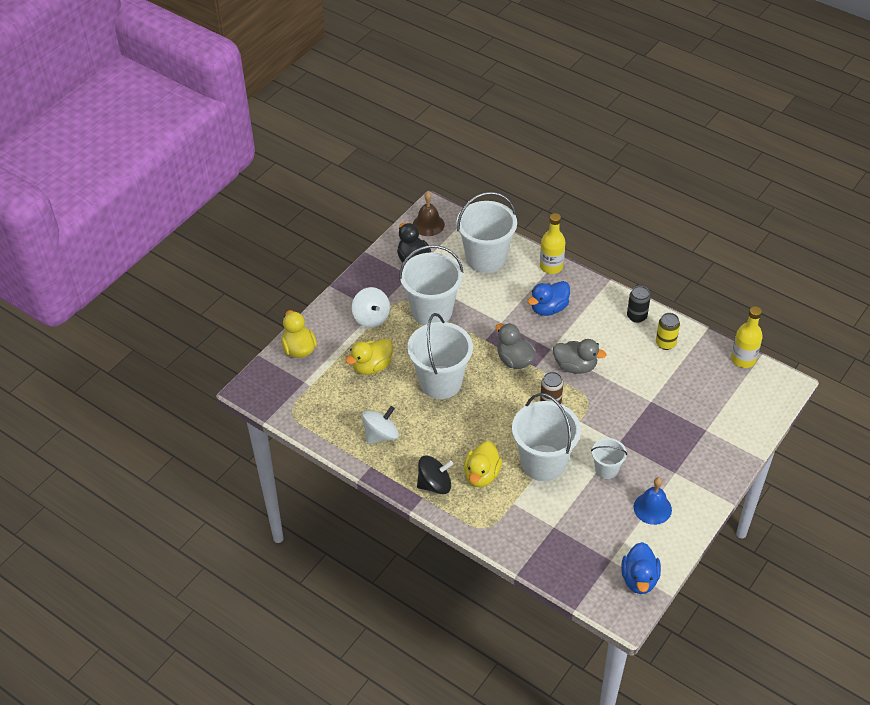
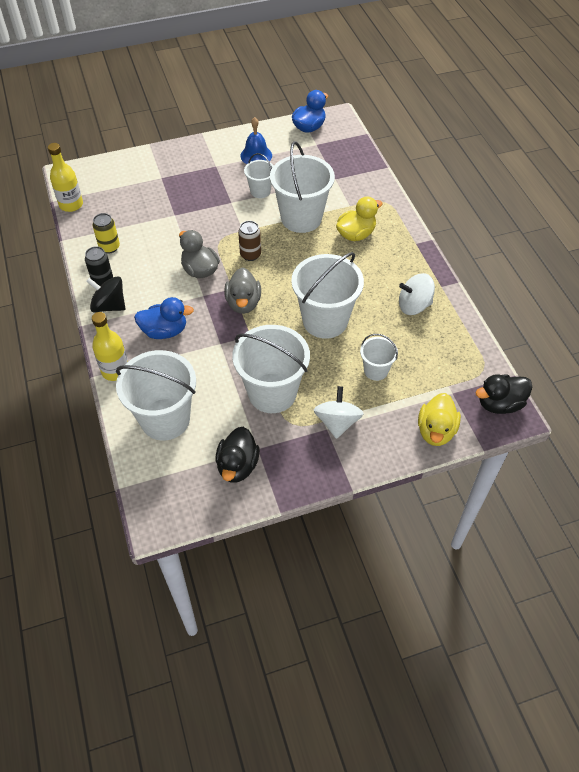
camera: 145 degrees left, 5 degrees up
yellow duck [345,339,393,375] -> white bucket [360,334,398,381]
brown bell [413,192,445,236] -> none
black spinning top [417,456,453,494] -> black spinning top moved to [86,276,126,313]
none -> black duck [475,374,532,414]

